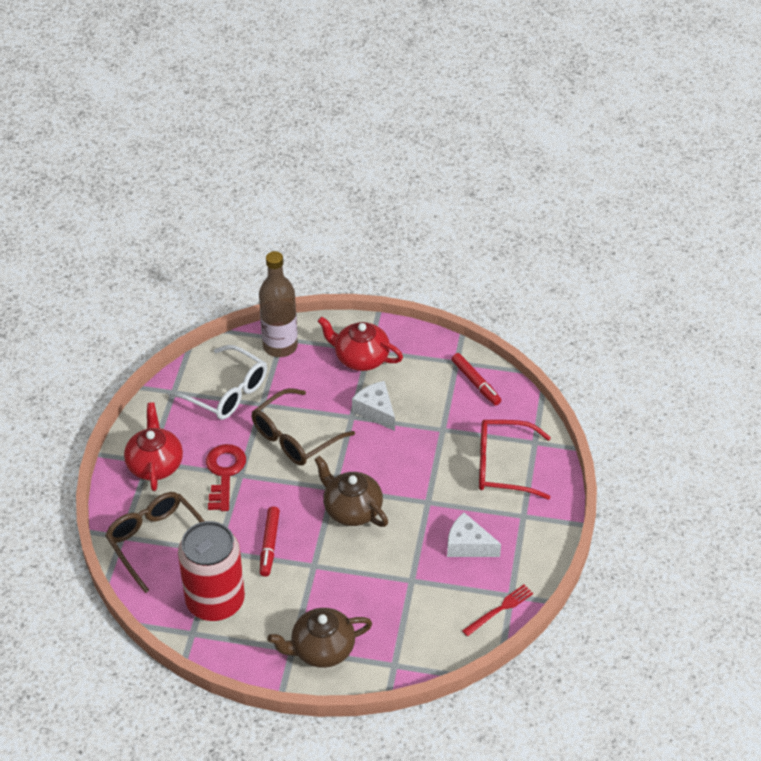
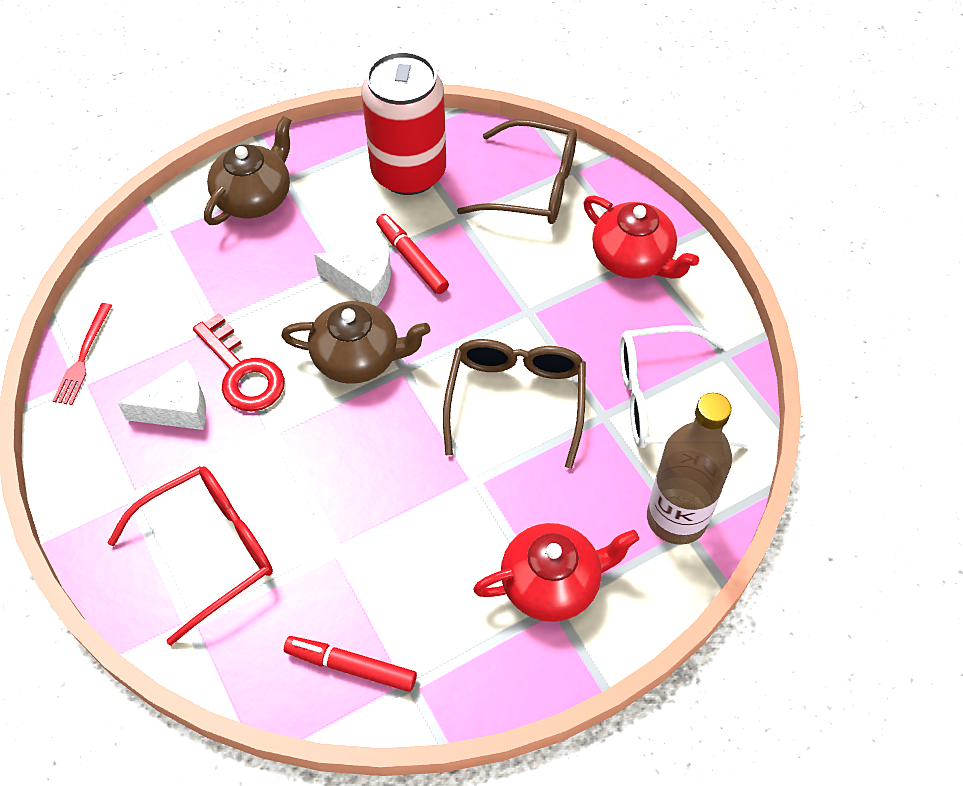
camera: 140 degrees right, 10 degrees up
red key [206,444,246,511] -> red key moved to [193,313,285,412]
white cheese [352,381,395,431] -> white cheese moved to [314,245,391,307]

